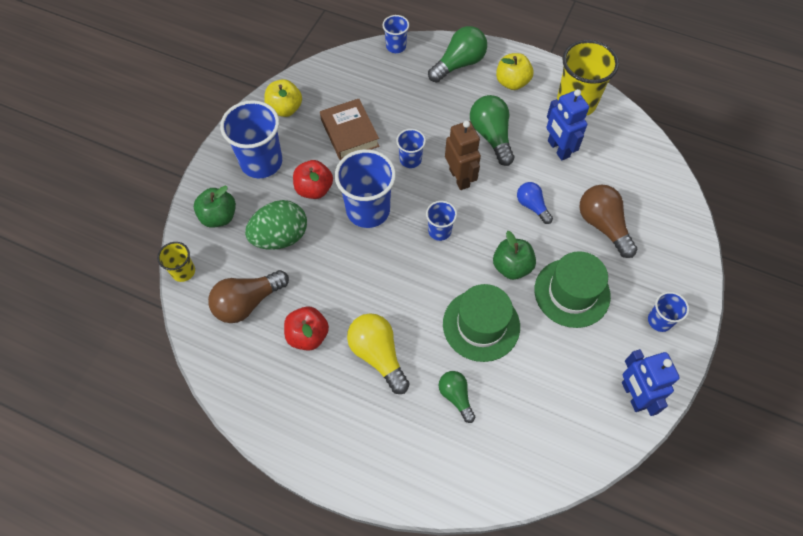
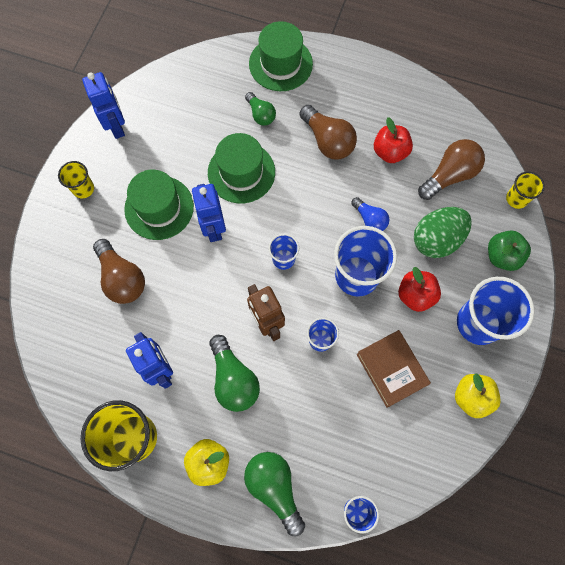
camera: 175 degrees right, 10 degrees up
yellow light bulb [347,313,410,394] -> brown light bulb [300,105,357,159]
green light bulb [428,26,487,83] -> green light bulb turned 105 degrees clockwise [244,452,305,536]
green apple [493,231,536,280] -> blue robot [192,184,226,242]
blue light bulb [517,182,553,224] -> blue light bulb moved to [351,197,389,231]
blue cup [648,292,689,332] -> yellow cup [58,161,94,198]
none -> green hat [249,21,313,91]

